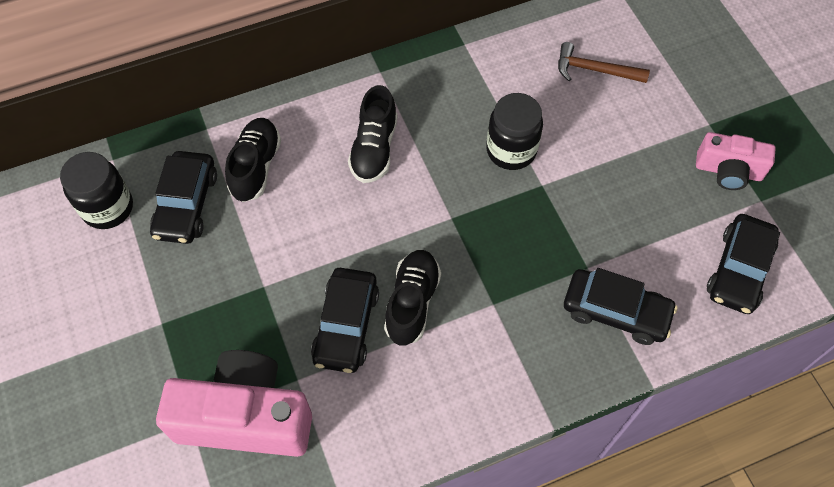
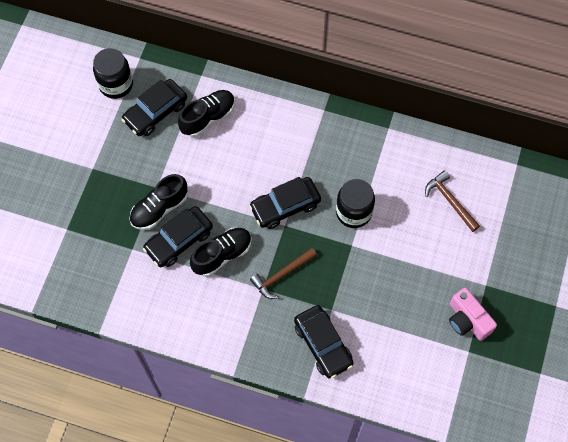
camera: 40 degrees right, 5 degrees up
pink camera [156,350,312,457] -> none
black shoe [348,85,397,183] -> black shoe moved to [129,174,188,230]
black car [707,214,780,314] -> black car moved to [249,177,321,229]
none -> brown hammer [250,248,317,299]

